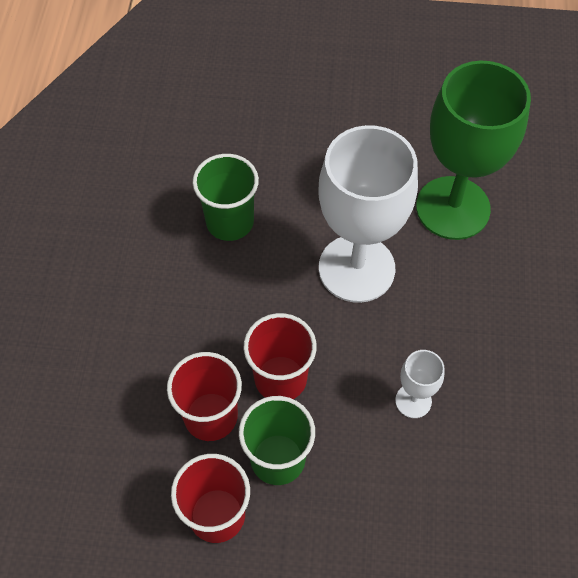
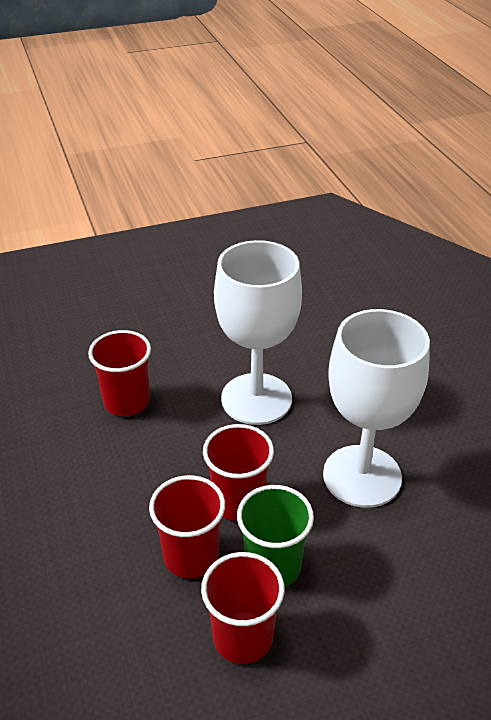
camera: 25 degrees left, 20 degrees down
green cup [193,154,259,241] -> red cup [88,330,151,416]
white goblet [395,350,445,418] -> white goblet [323,309,430,508], size x2.28
green goblet [416,60,531,240] -> none

